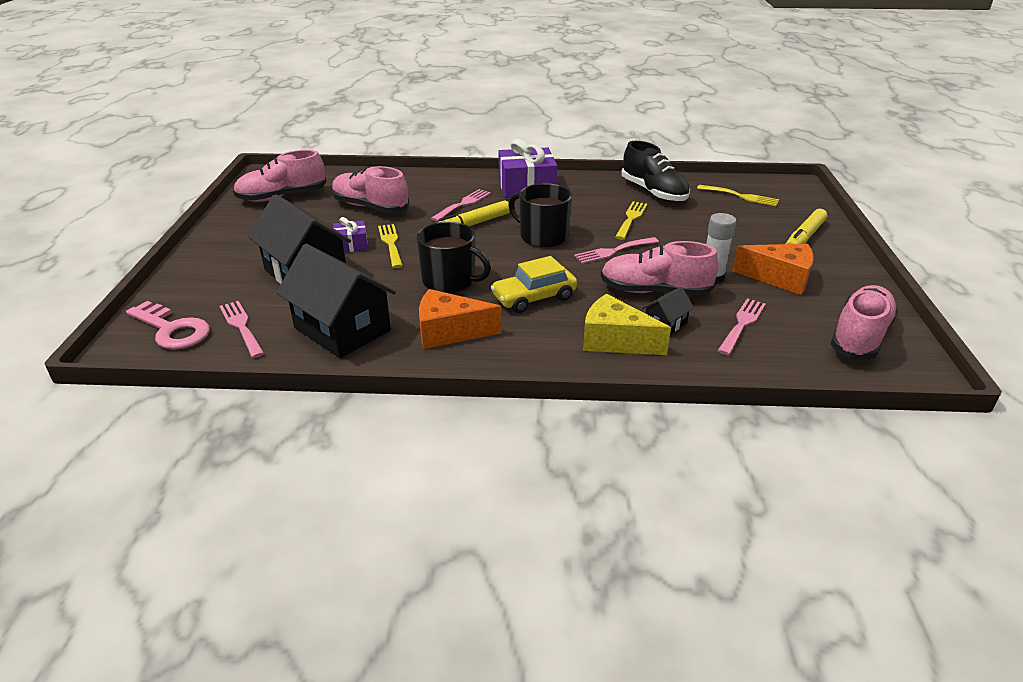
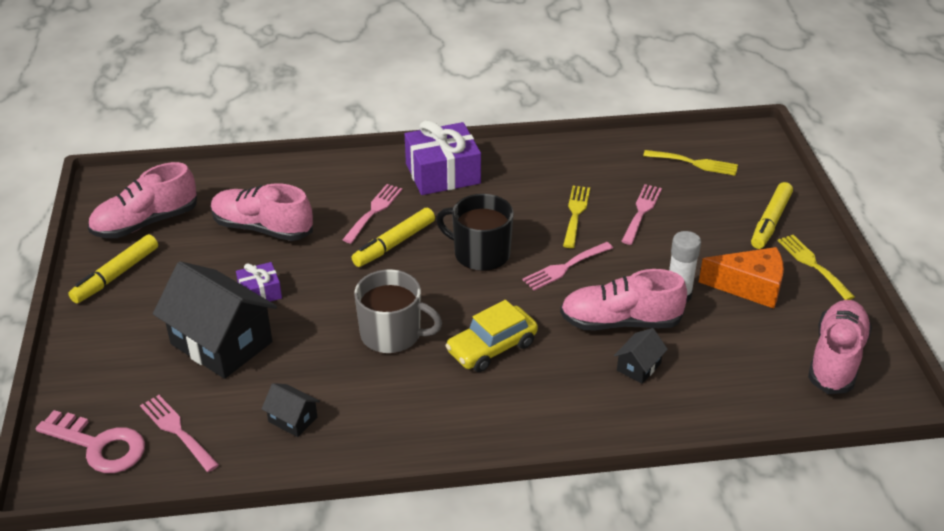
camera: 10 degrees left, 5 degrees up
black house [276,244,396,358] -> black house [262,383,320,437], size x0.45
yellow fork [378,224,403,268] -> yellow fork moved to [778,235,855,300]
black mug [417,222,491,293] -> grey mug [354,269,442,354]
orange cheese [419,289,502,349] -> none
yellow cheese [583,294,671,355] -> none
black shoe [621,141,690,202] -> none
pink fork [718,298,766,355] -> pink fork moved to [621,184,662,245]
none -> yellow marker [68,234,158,304]

